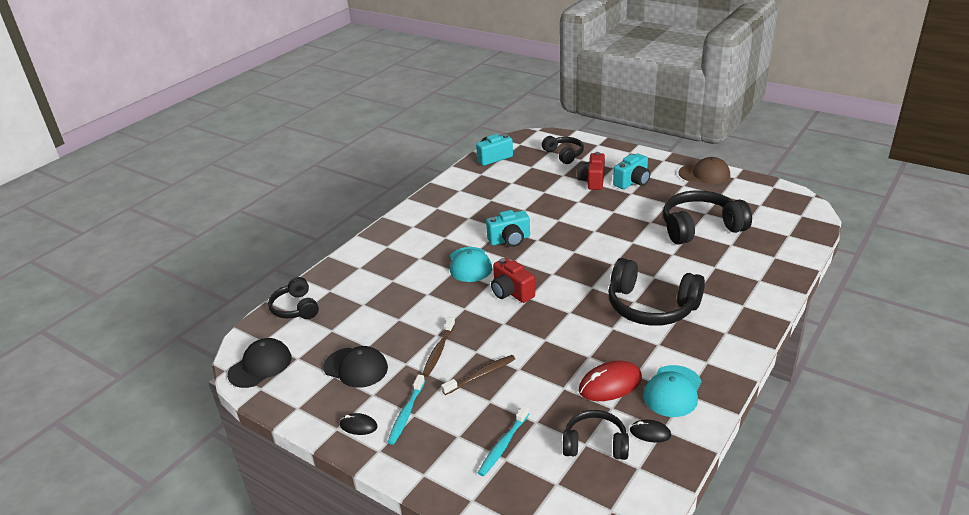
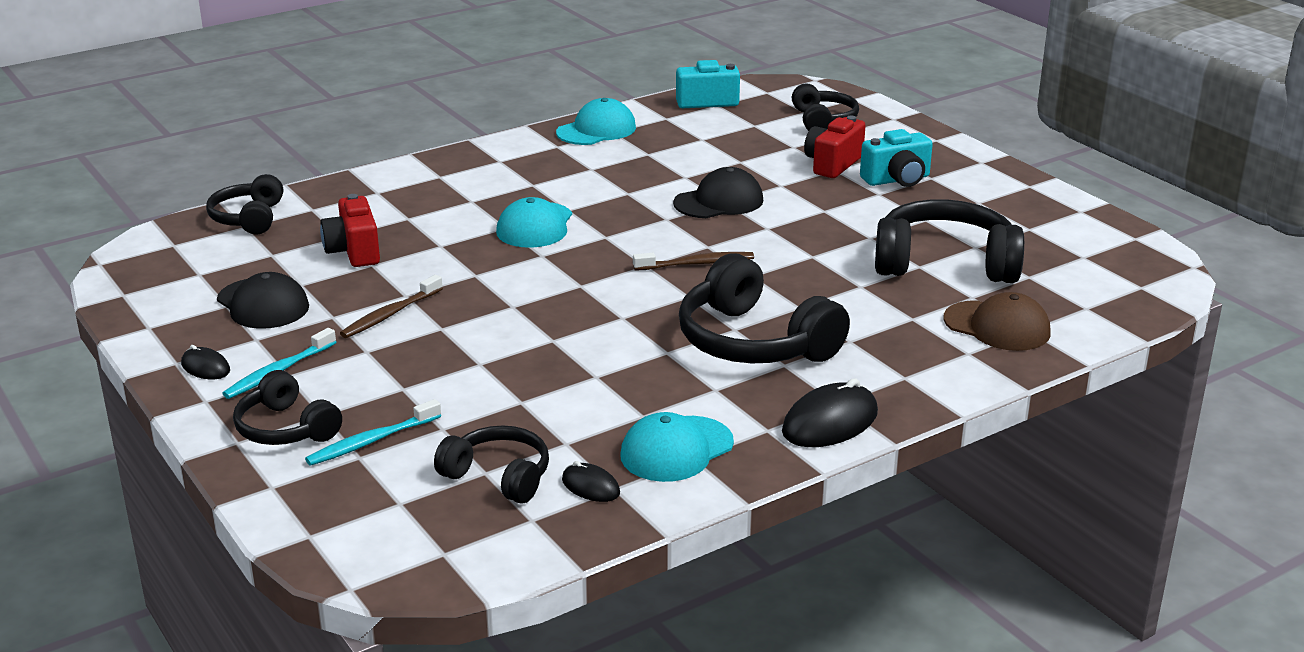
camera: 20 degrees right, 5 degrees down
black cap [227,338,292,388] -> black cap moved to [673,167,763,218]
brown toothbrush [441,355,515,395] -> brown toothbrush moved to [633,252,754,271]
turquoise camera [486,210,530,247] -> none
red camera [491,258,535,303] -> red camera moved to [320,194,380,267]
red mouse [579,360,642,401] -> none
brown cap [678,157,730,184] -> brown cap moved to [944,292,1051,351]
none -> black headphones [233,370,342,445]
none -> turquoise cap [556,98,636,145]
none -> black mouse [782,378,878,447]

